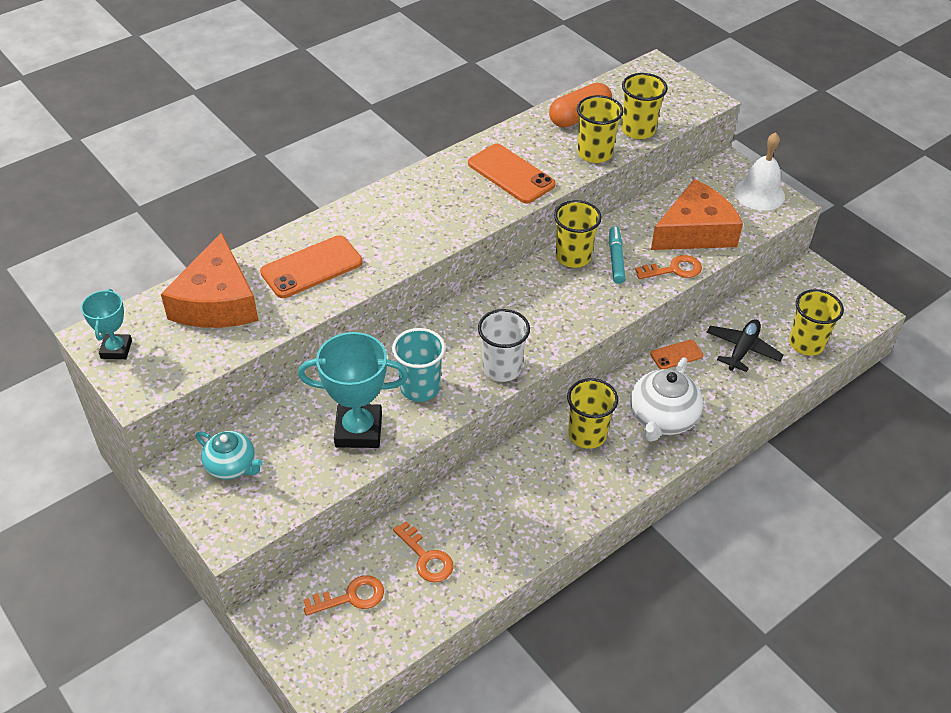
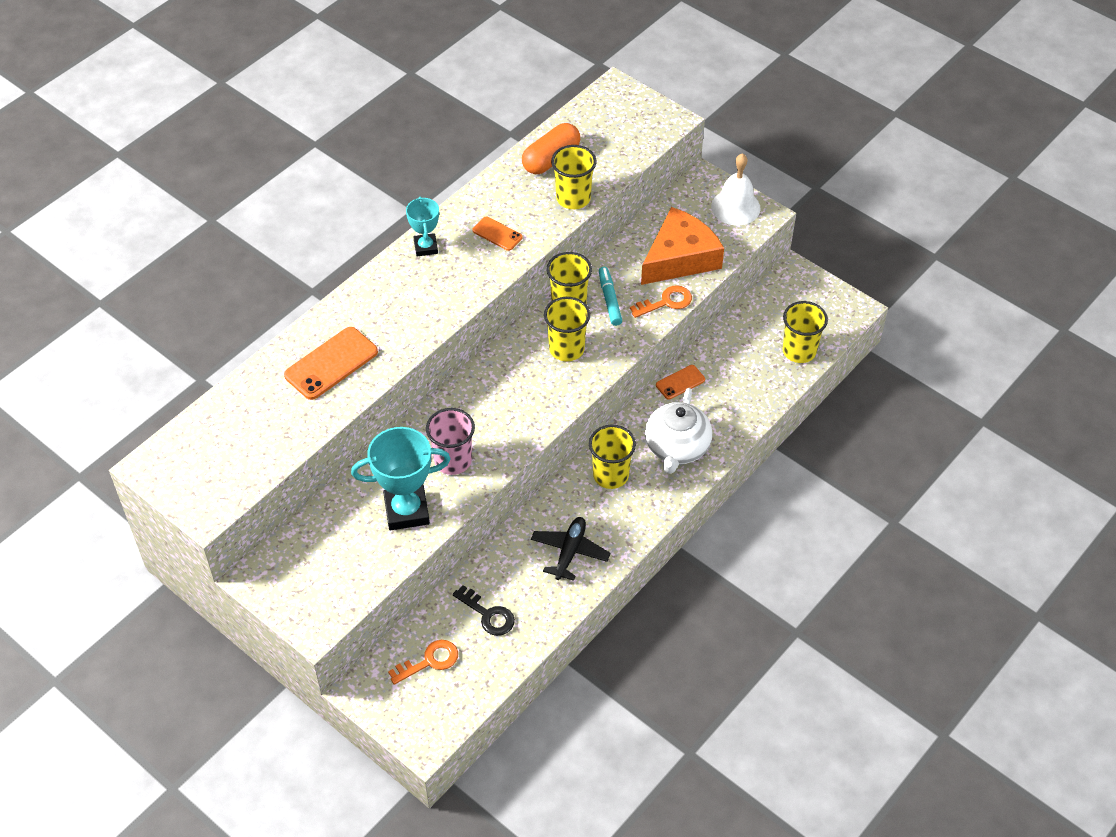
camera: 10 degrees left, 5 degrees up
turquoise trophy [81,289,132,359] -> turquoise trophy moved to [406,196,439,256]
orange cheese [161,232,258,328] -> none
turquoise teapot [196,431,263,479] -> none
turquoise cup [392,328,445,402] -> pink cup [426,408,475,475]
orange key [393,521,453,583] -> black key [453,585,515,636]
orange phone [468,144,556,203] -> orange phone [473,217,523,251], size x0.56
white cup [478,309,530,382] -> none
yellow cup [621,73,668,139] -> yellow cup moved to [544,297,590,361]
black plane [707,319,784,372] -> black plane moved to [531,517,611,581]

